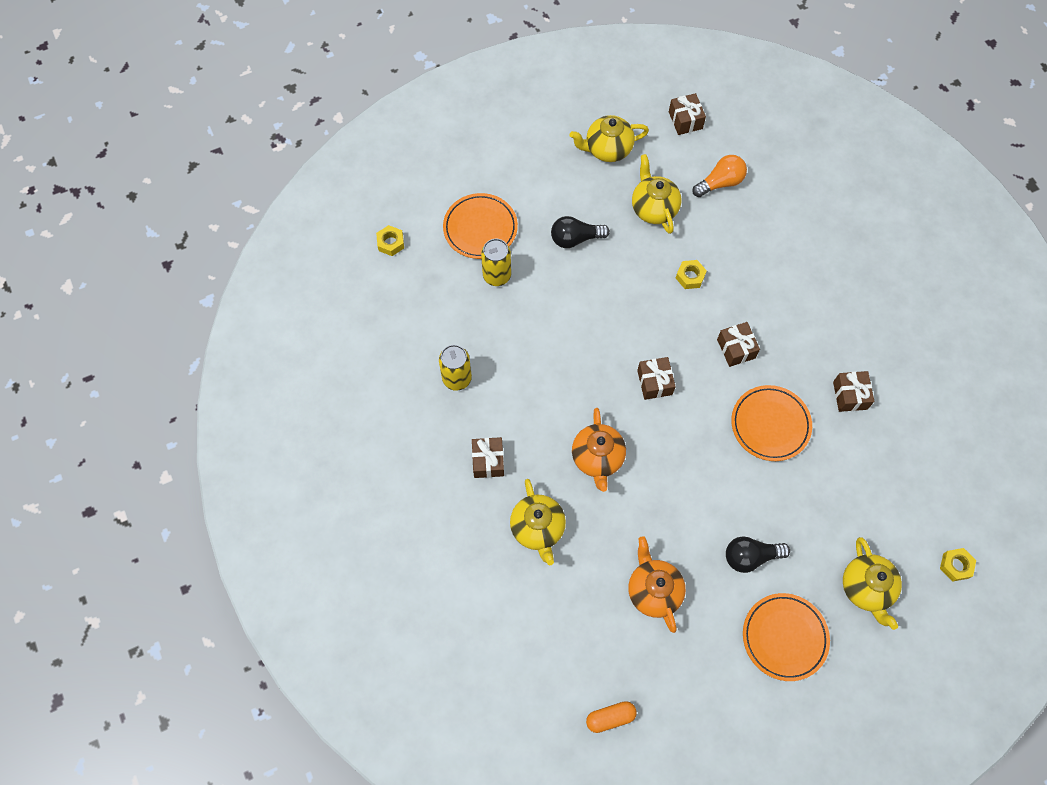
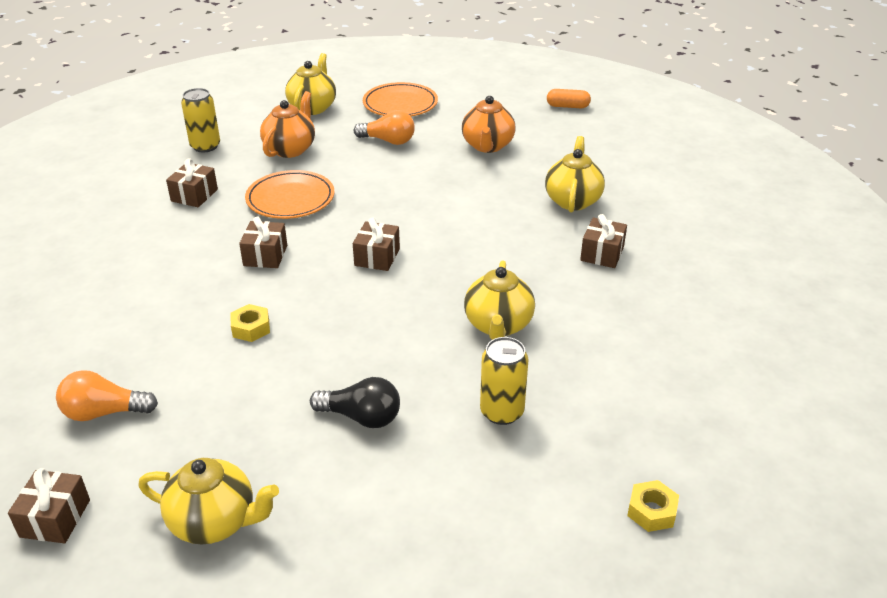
camera: 155 degrees left, 30 degrees down
yellow can [439,345,472,391] -> yellow can moved to [181,88,220,152]
orange plate [443,193,518,259] -> none
orange teapot [572,408,626,492] -> orange teapot moved to [260,91,315,158]
yellow teapot [632,154,682,234] -> yellow teapot moved to [464,260,535,340]
black light bulb [726,536,790,573] -> orange light bulb [354,110,415,145]
yellow nut [940,548,976,582] -> none

